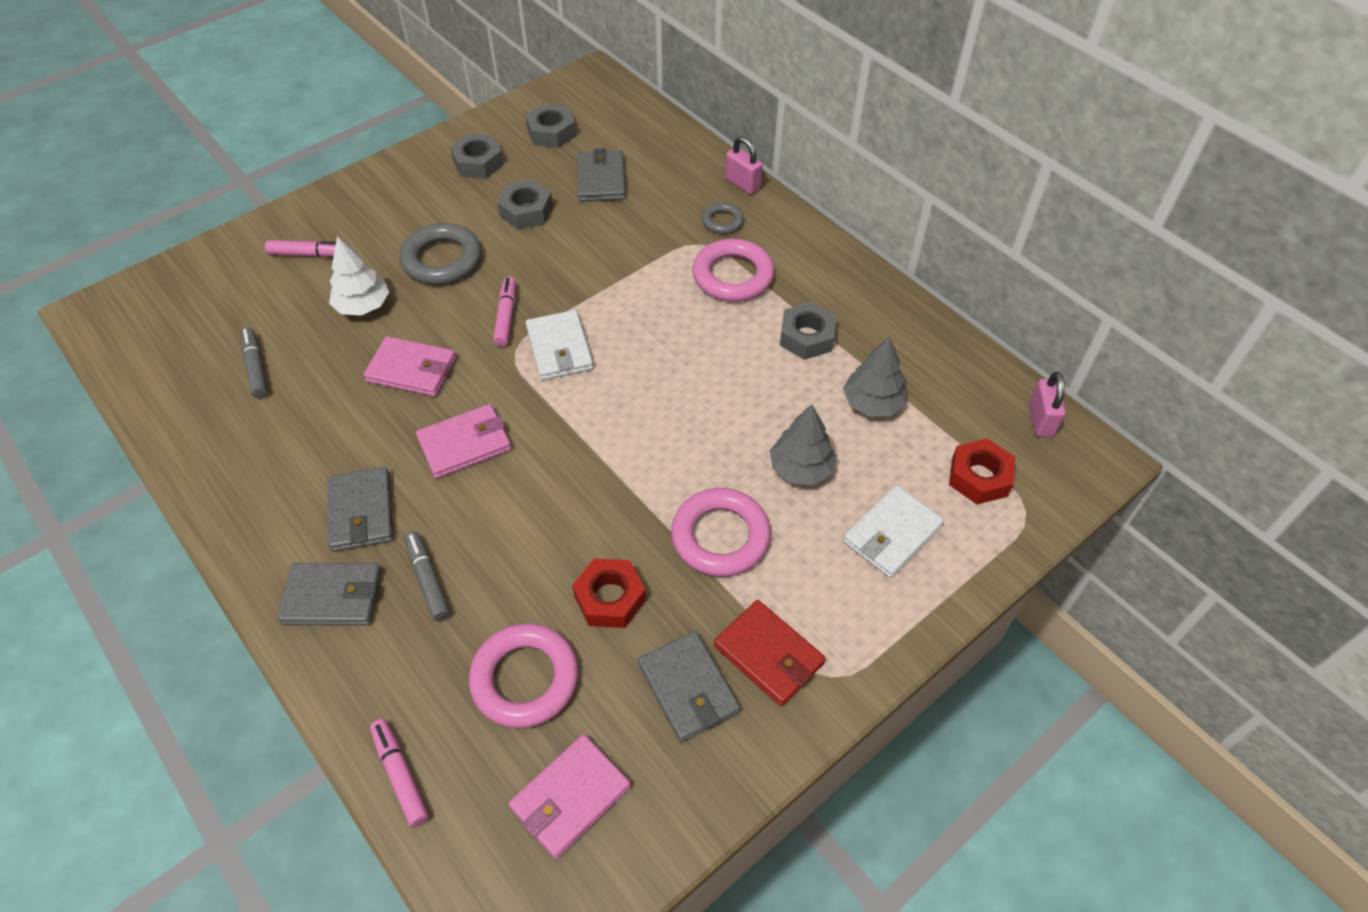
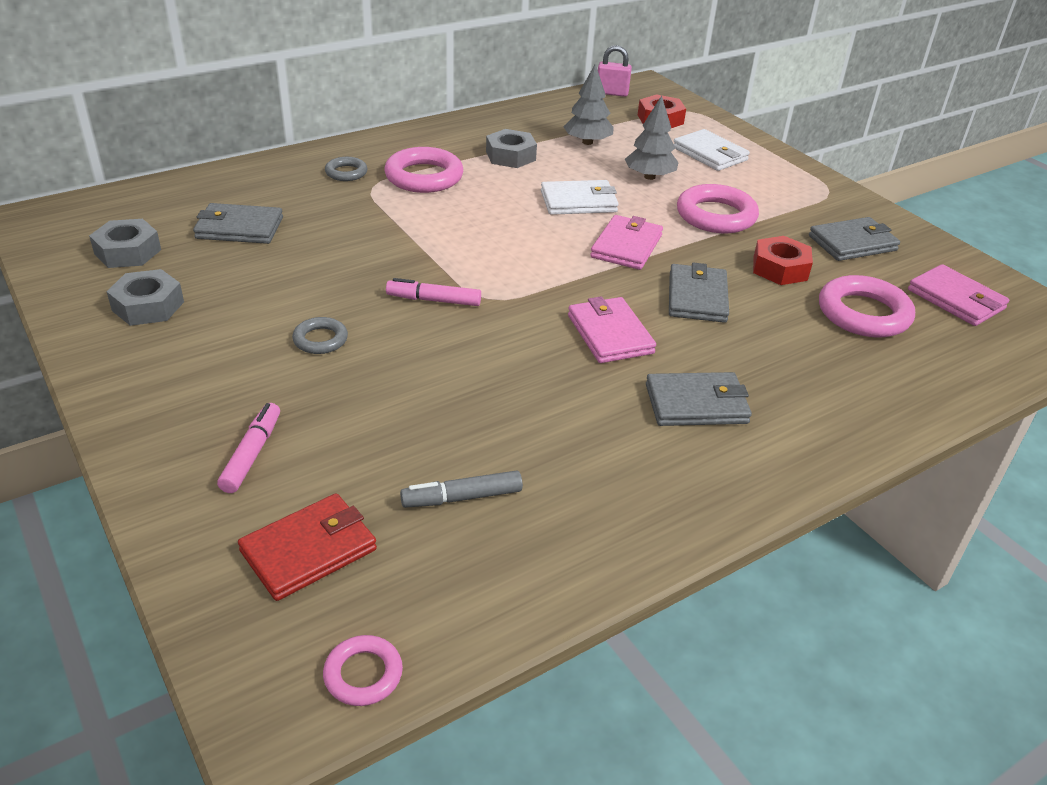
camera: 85 degrees left, 15 degrees down
grey wallet [277,563,382,626] -> grey wallet moved to [669,262,729,323]
white tree [329,236,389,316] -> none
pink wallet [363,336,456,397] -> pink wallet moved to [590,215,663,270]
pink marker [370,719,429,827] -> none
grey ring [400,223,482,285] -> grey ring [292,317,348,354], size x0.54
grey marker [404,531,450,621] -> none
grey nut [497,180,553,229] -> none
white wallet [526,310,593,380] -> white wallet moved to [541,180,619,215]
red wallet [714,600,826,706] -> red wallet moved to [238,493,377,601]
pink padlock [725,136,763,195] -> none
none -> pink ring [323,635,403,706]

